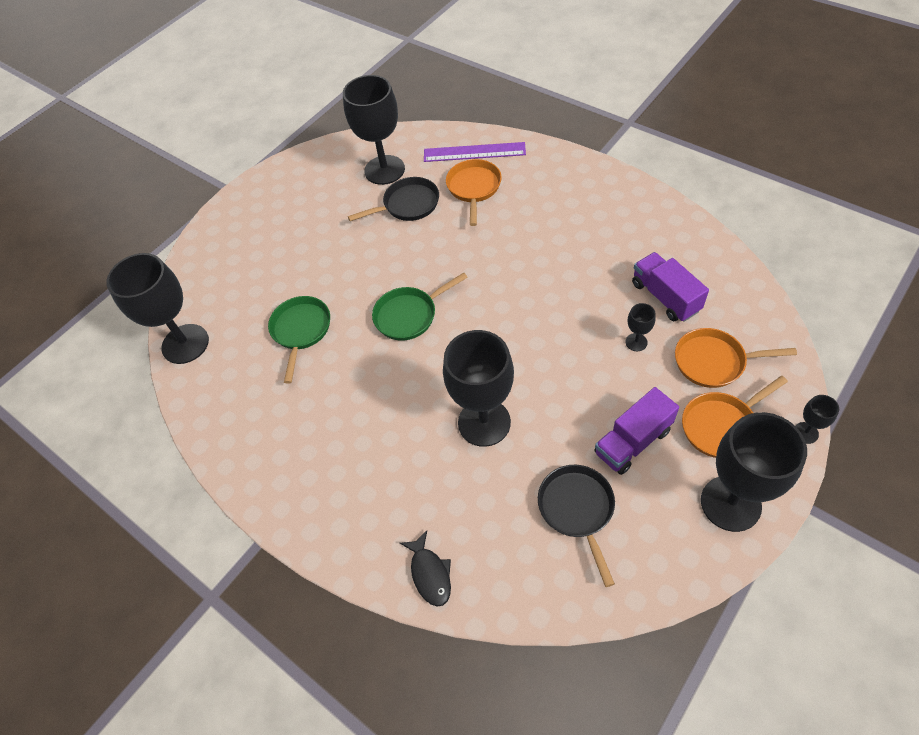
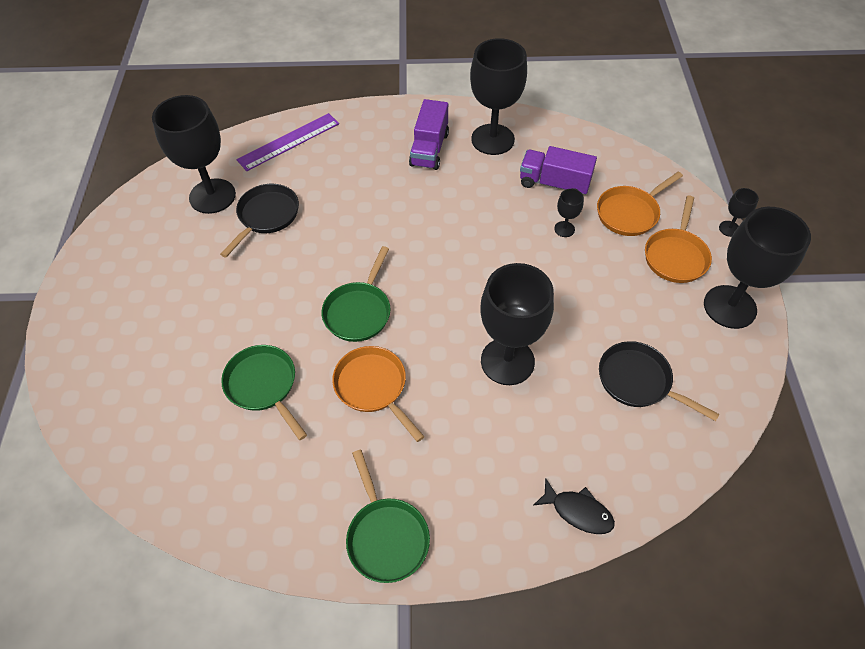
camera: 45 degrees left, 0 degrees up
black goblet [106,253,209,364] -> black goblet moved to [470,38,527,155]
orange pan [446,159,502,226] -> orange pan moved to [332,346,425,442]
purple truck [595,387,679,475] -> purple truck moved to [409,99,449,170]
none -> green pan [346,450,430,583]

